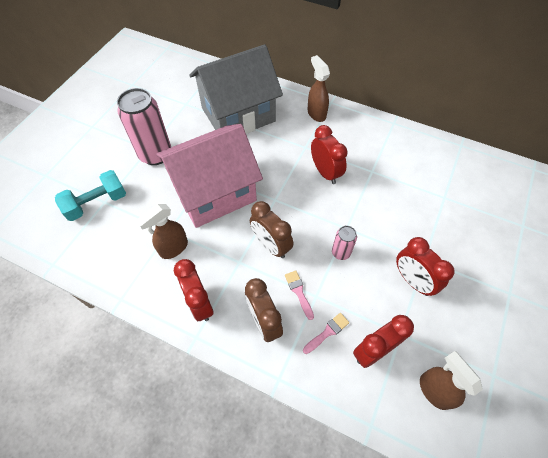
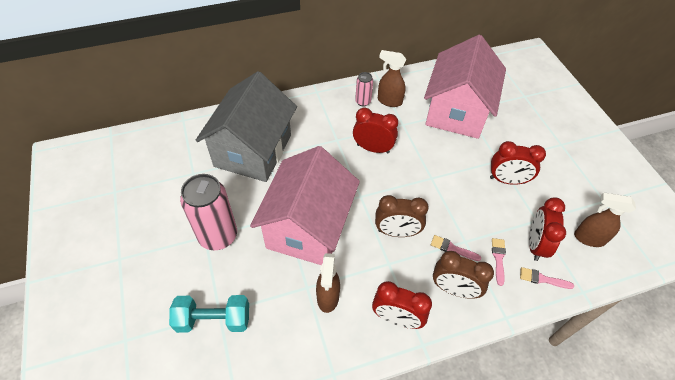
camera: 45 degrees left, 5 degrees down
turquoise dumbbell [55,170,126,221] -> turquoise dumbbell turned 75 degrees clockwise [169,295,249,333]
brown spray bottle [308,55,330,122] -> brown spray bottle moved to [378,50,407,107]
pink can [332,226,357,260] -> pink can moved to [355,72,373,107]
none -> pink house [424,35,506,139]
none -> pink brush [520,267,574,289]

